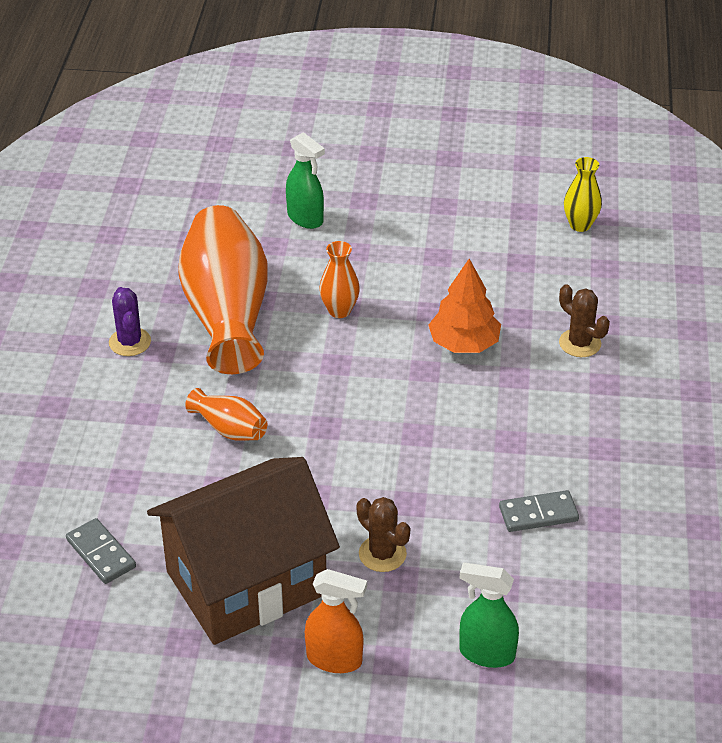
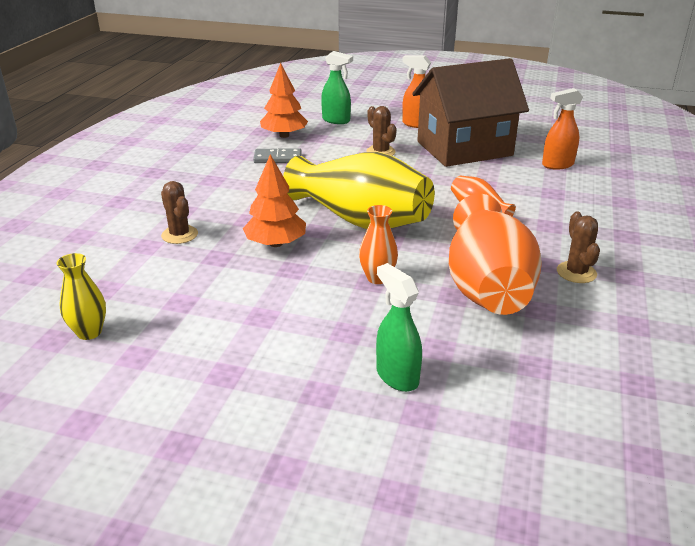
camera: 170 degrees left, 10 degrees down
grey domino [66,518,136,584] -> orange spray bottle [542,88,583,169]
purple cactus [109,287,151,356] -> brown cactus [557,211,600,283]
none -> orange tree [260,63,308,138]
none -> yellow vase [283,152,435,229]

